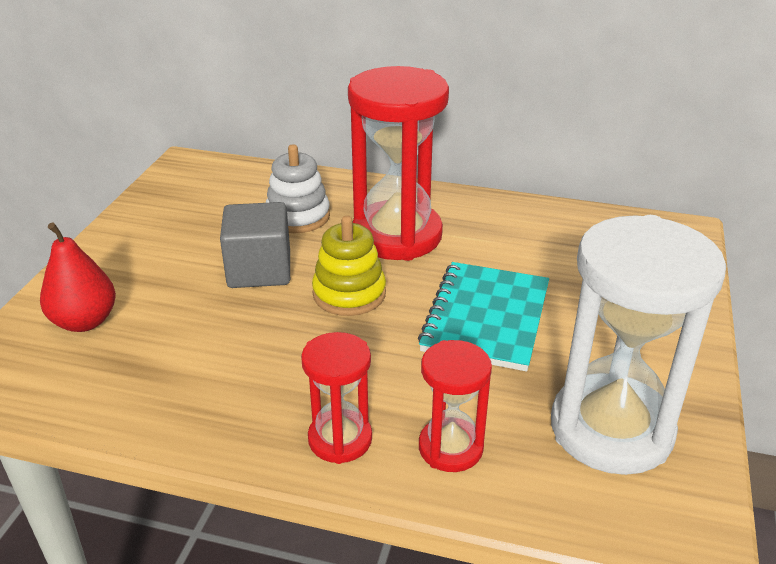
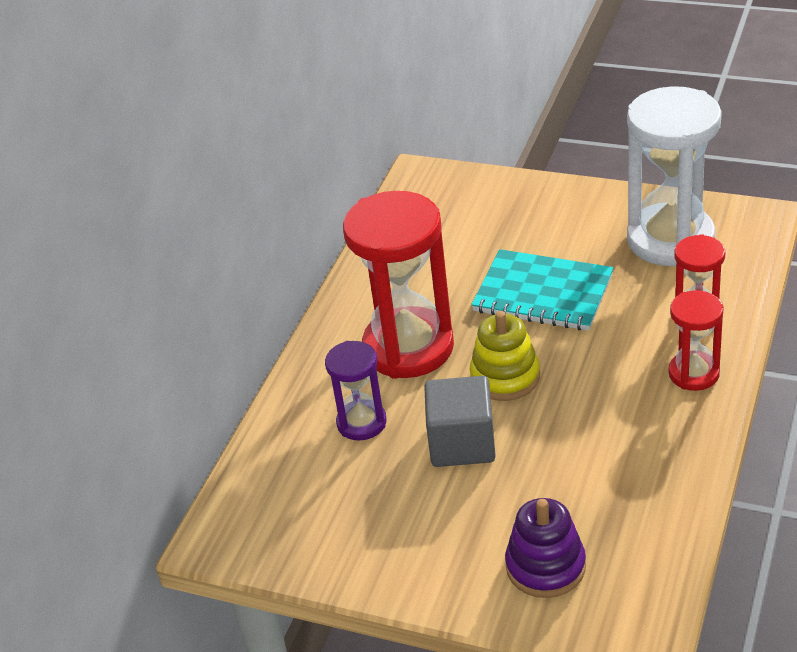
camera: 80 degrees left, 5 degrees up
red pear [40,222,116,332] -> purple stacking toy [505,498,586,598]
white stacking toy [266,144,330,233] -> purple hourglass [325,341,387,441]

